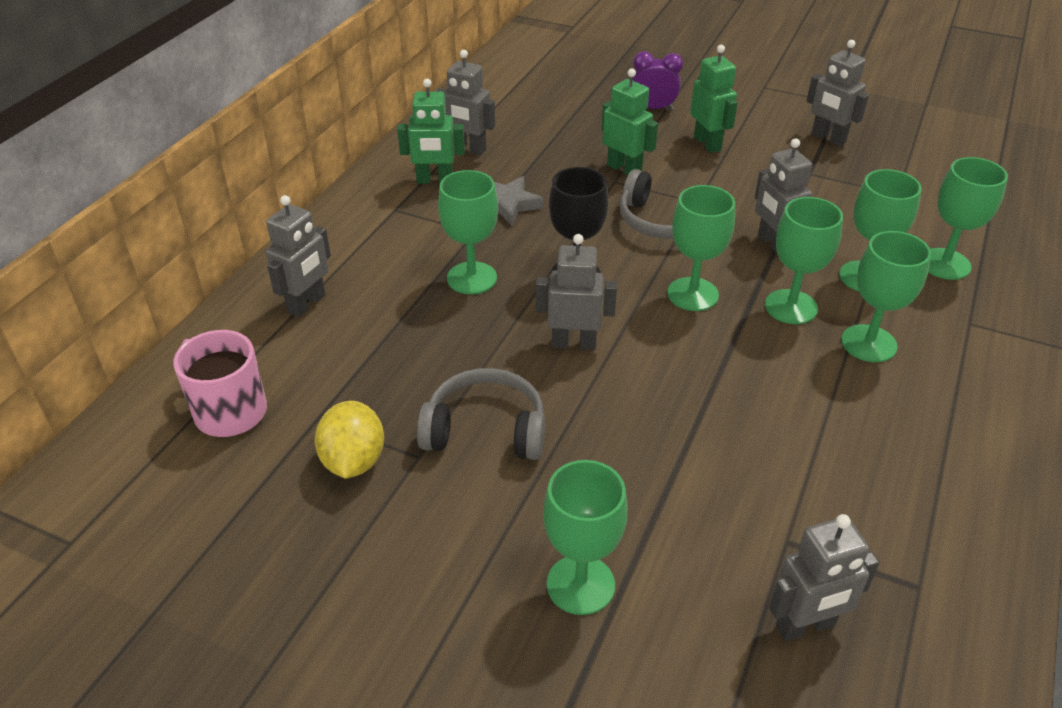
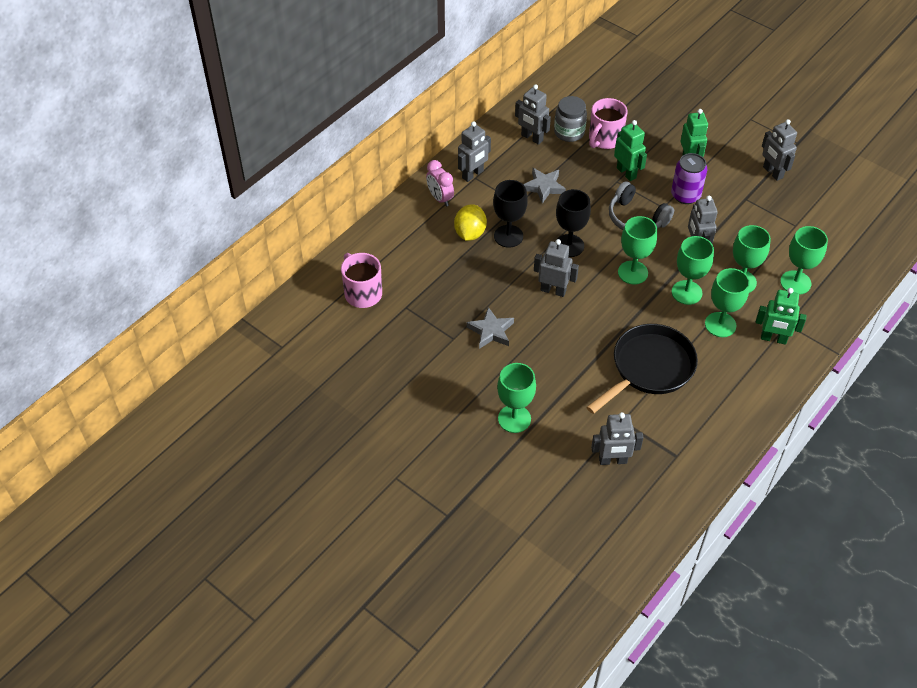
camera: 15 degrees right, 10 degrees up
grey robot [266,195,331,318] -> grey robot moved to [458,121,491,182]
yellow lemon [315,401,384,479] -> yellow lemon moved to [454,204,487,241]
green robot [397,79,465,184] -> green robot moved to [756,288,807,345]
grey headphones [417,368,545,460] -> grey star [467,307,514,349]
green goblet [438,170,498,294] -> black goblet [493,180,528,248]
purple clock [633,51,683,110] -> none
none -> pink clock [426,160,454,207]
none -> grey jar [554,96,587,142]
none -> black pan [586,324,698,414]
none -> pink mug [589,98,628,149]
none -> purple can [671,153,707,204]

